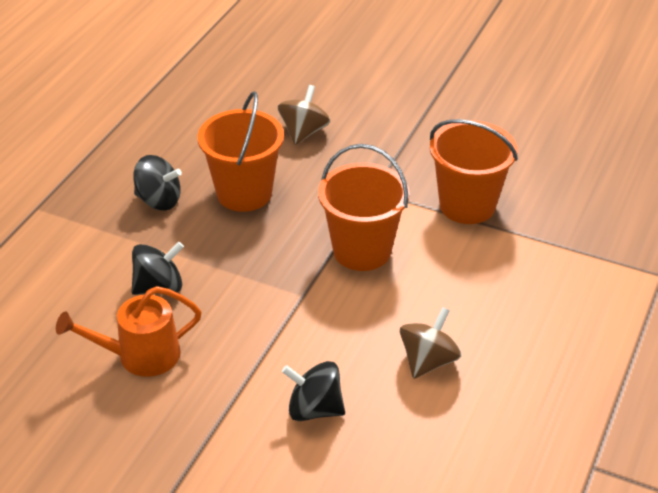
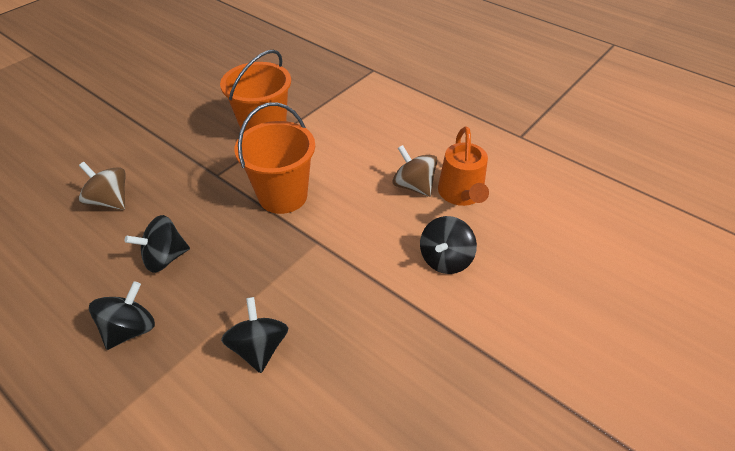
camera: 75 degrees left, 5 degrees up
orange watering can [56,286,202,377] -> orange watering can moved to [438,127,489,206]
orange bucket [198,91,284,212] -> black spinning top [125,215,190,273]

